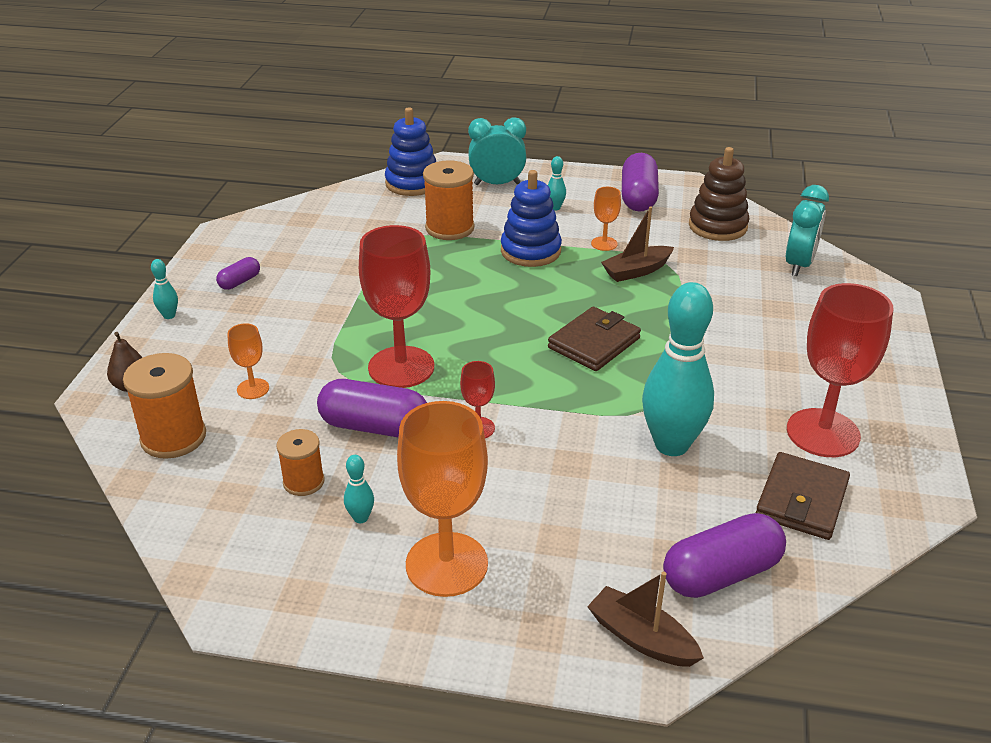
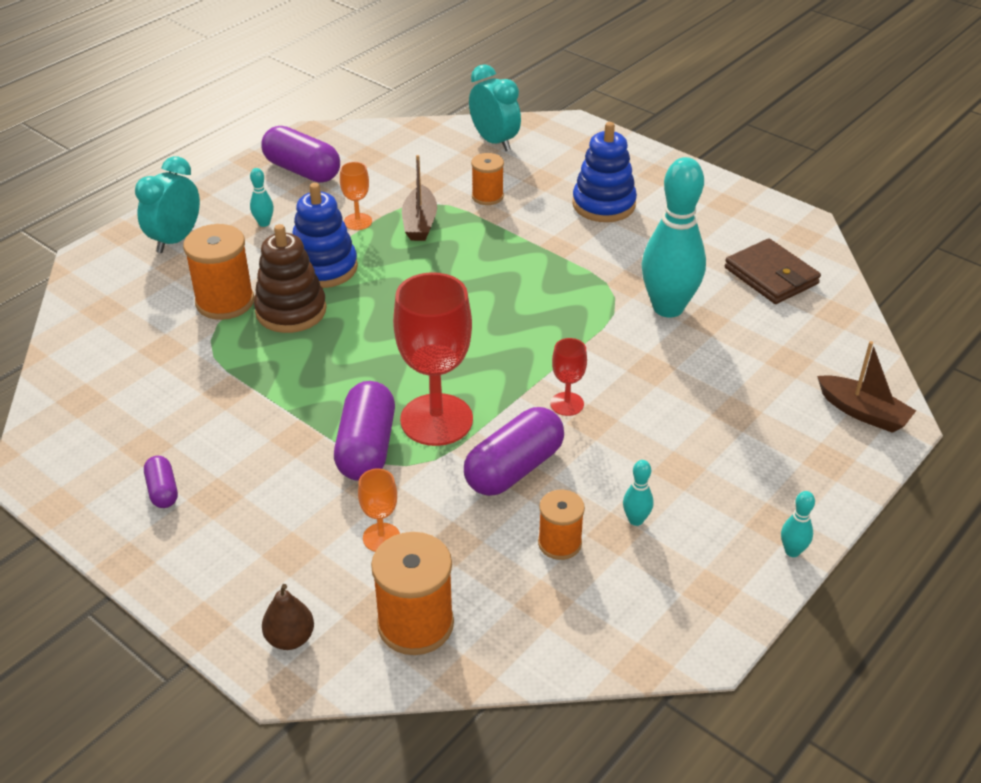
camera: 60 degrees left, 5 degrees up
turquoise bowling pin [151,259,178,319] -> turquoise bowling pin moved to [781,491,815,557]
blue stacking toy [385,107,436,196] -> blue stacking toy moved to [572,122,637,222]
orange goblet [397,401,488,597] -> none
brown wallet [548,307,641,371] -> none
brown boat [587,572,704,667] -> brown boat turned 120 degrees counterclockwise [817,341,916,433]
purple capsule [663,513,786,598] -> purple capsule moved to [334,381,395,481]
brown stacking toy [689,147,750,241] -> brown stacking toy moved to [254,224,326,333]
red goblet [787,283,894,457] -> none
none -> orange spool [471,153,504,205]

